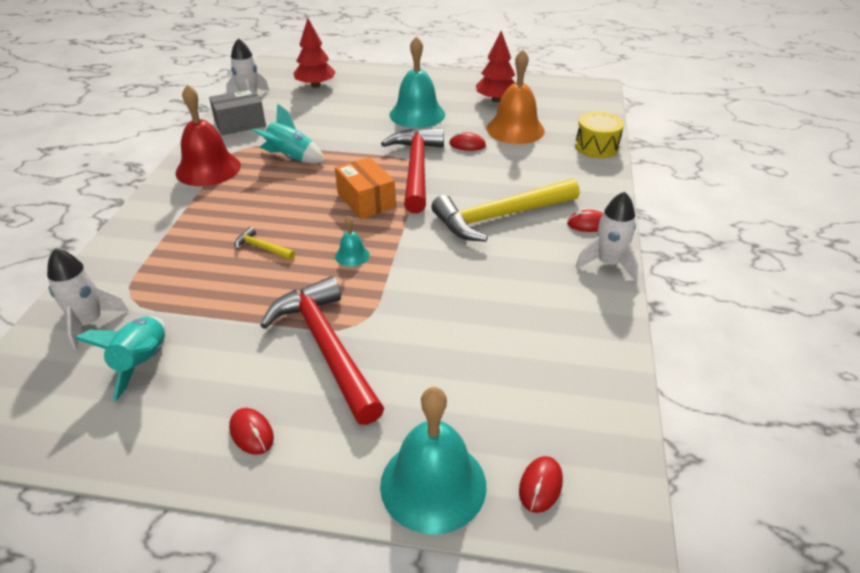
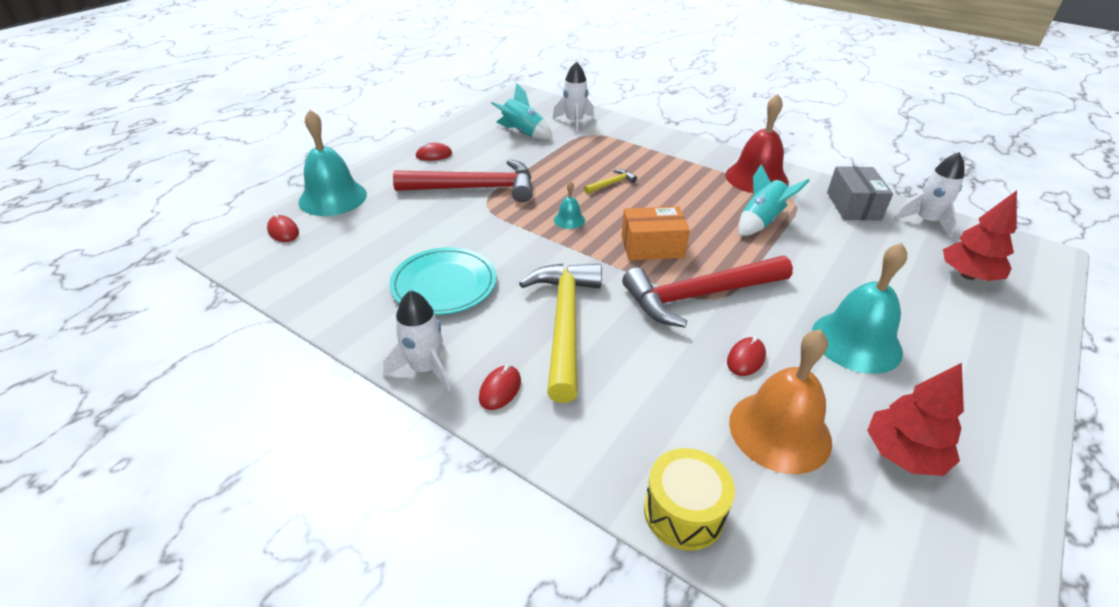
camera: 115 degrees right, 0 degrees up
red hammer [381,128,444,213] -> red hammer turned 135 degrees clockwise [622,256,793,328]
none -> turquoise plate [389,247,497,315]

